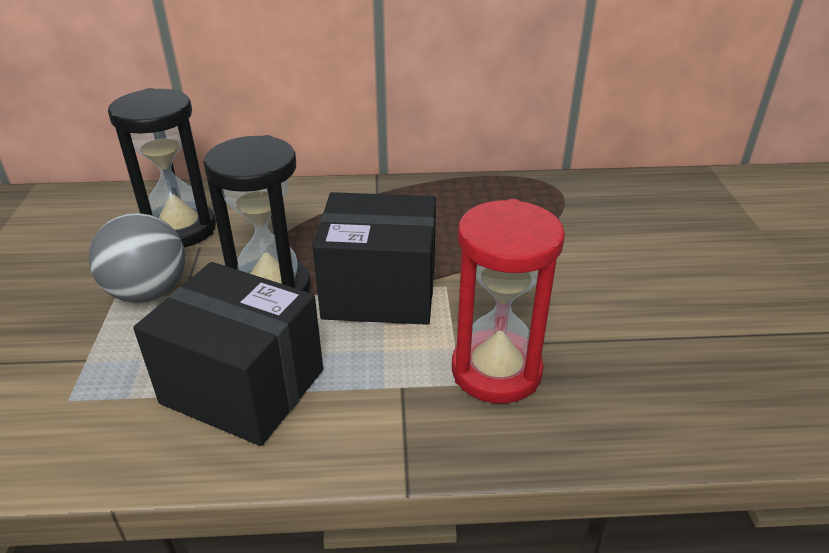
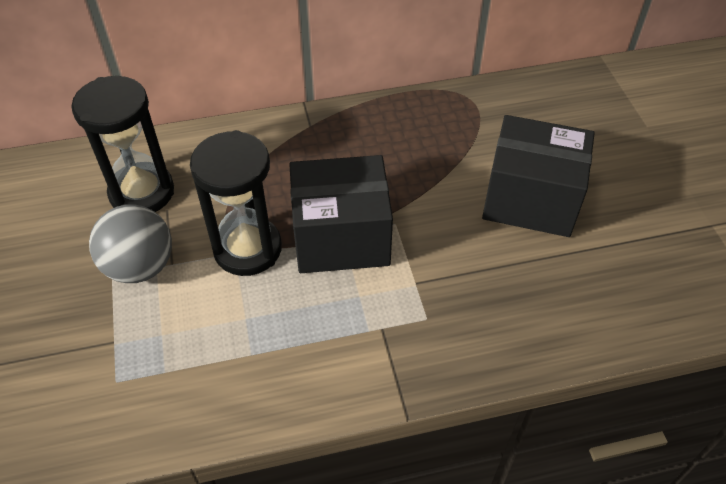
camera: 10 degrees left, 15 degrees up
black box [133,262,323,446] -> black box moved to [482,115,595,237]
red hourglass [452,199,565,403] -> none

